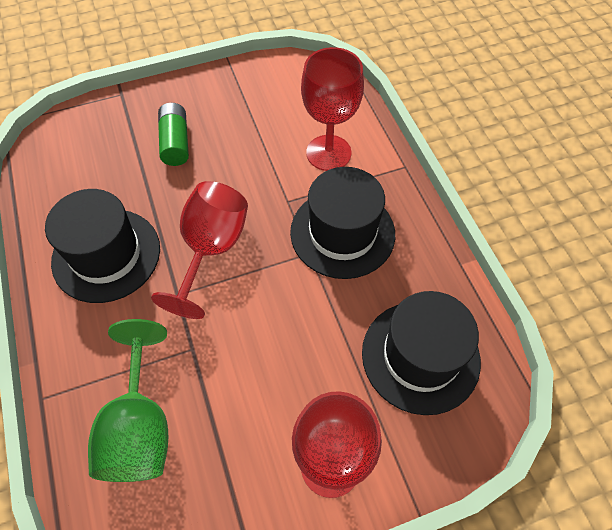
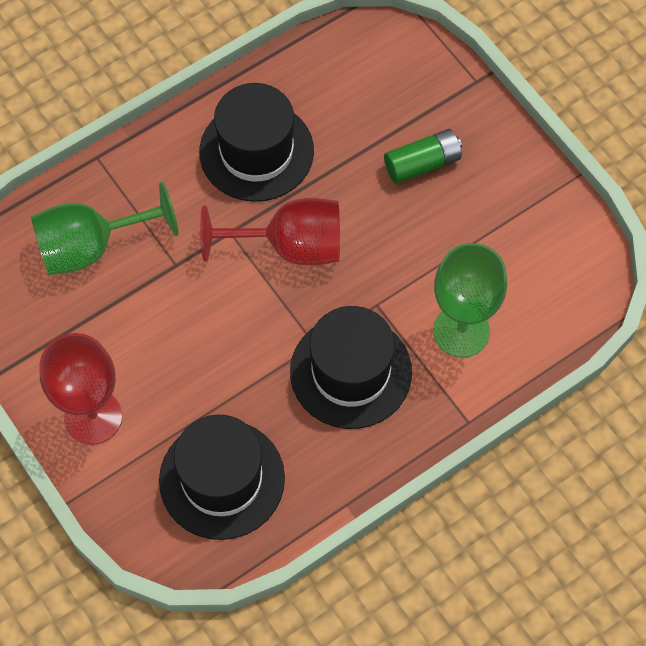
camera: 75 degrees right, 5 degrees up
red goblet [301,47,364,171] -> green goblet [433,243,507,358]

